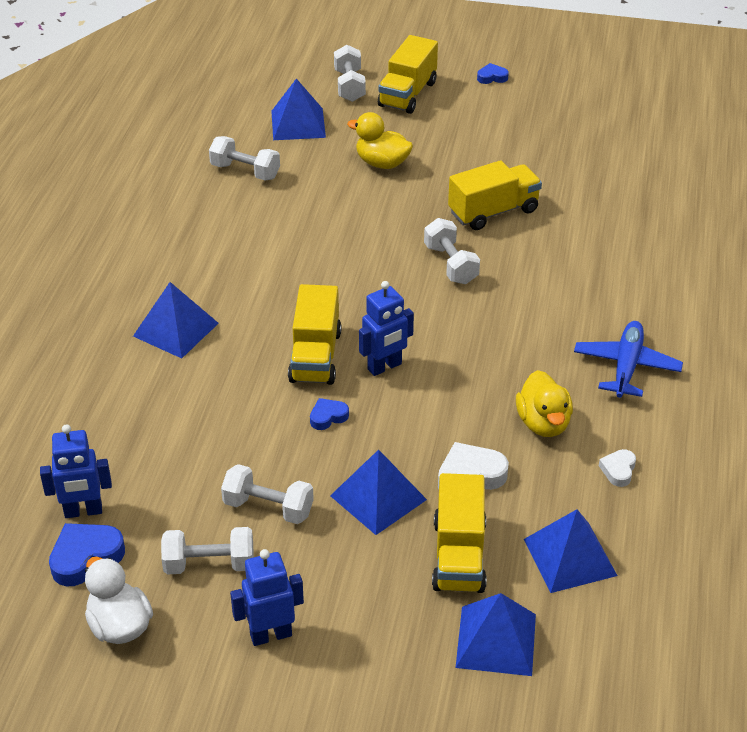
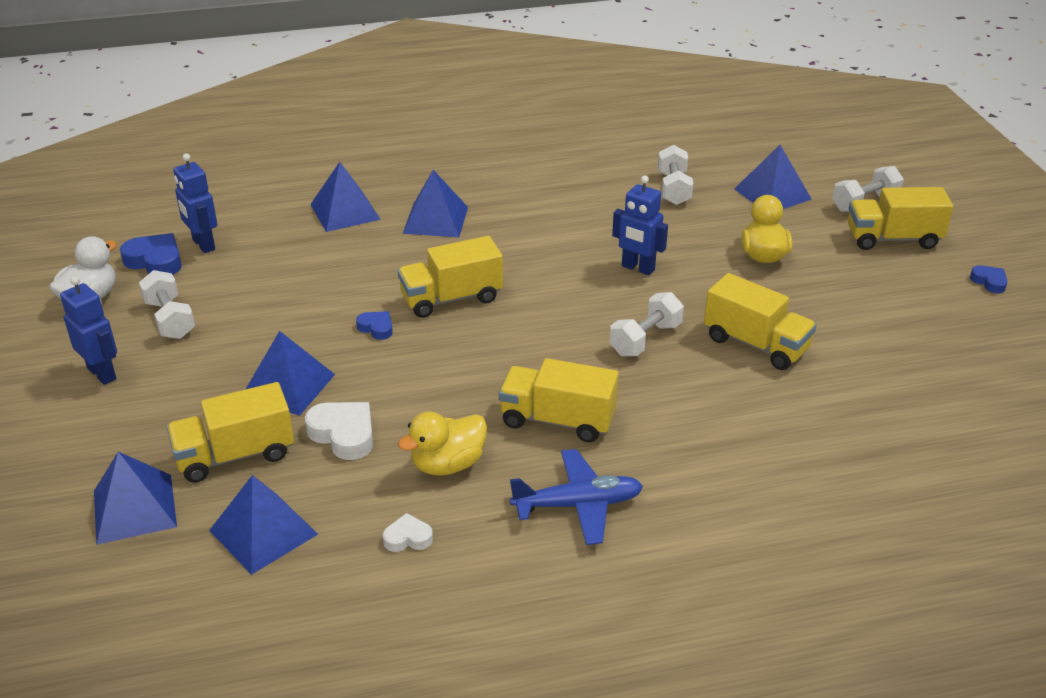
camera: 65 degrees right, 5 degrees down
white dumbbell [221,464,314,524] -> none
blue robot [359,281,414,376] -> blue robot moved to [612,176,668,275]
none -> blue pyramid [310,162,381,232]
none -> yellow truck [499,358,619,442]

